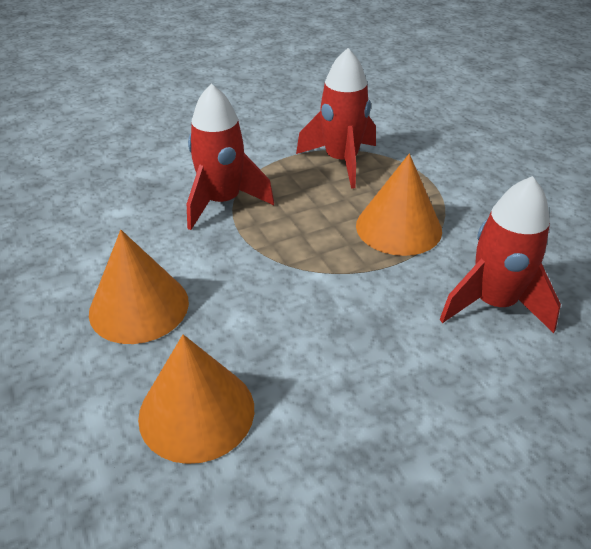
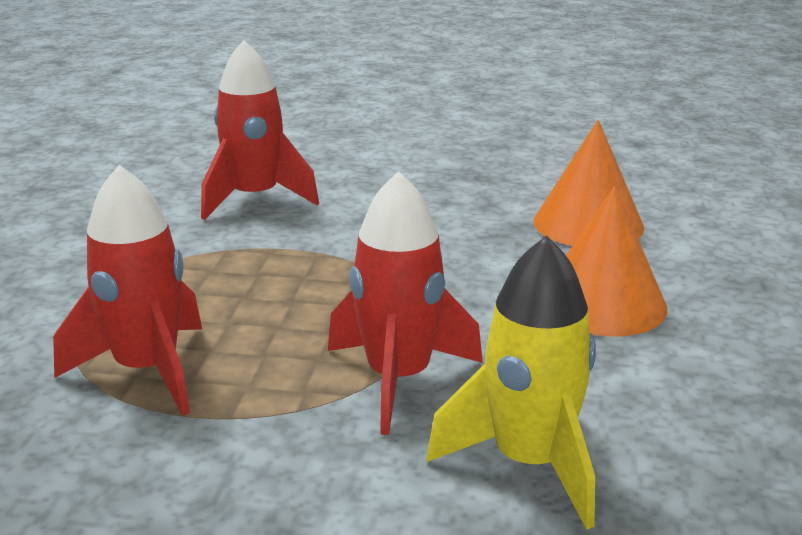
camera: 145 degrees left, 15 degrees down
orange cone [356,154,442,256] -> none
none -> yellow rocket [426,236,596,530]

